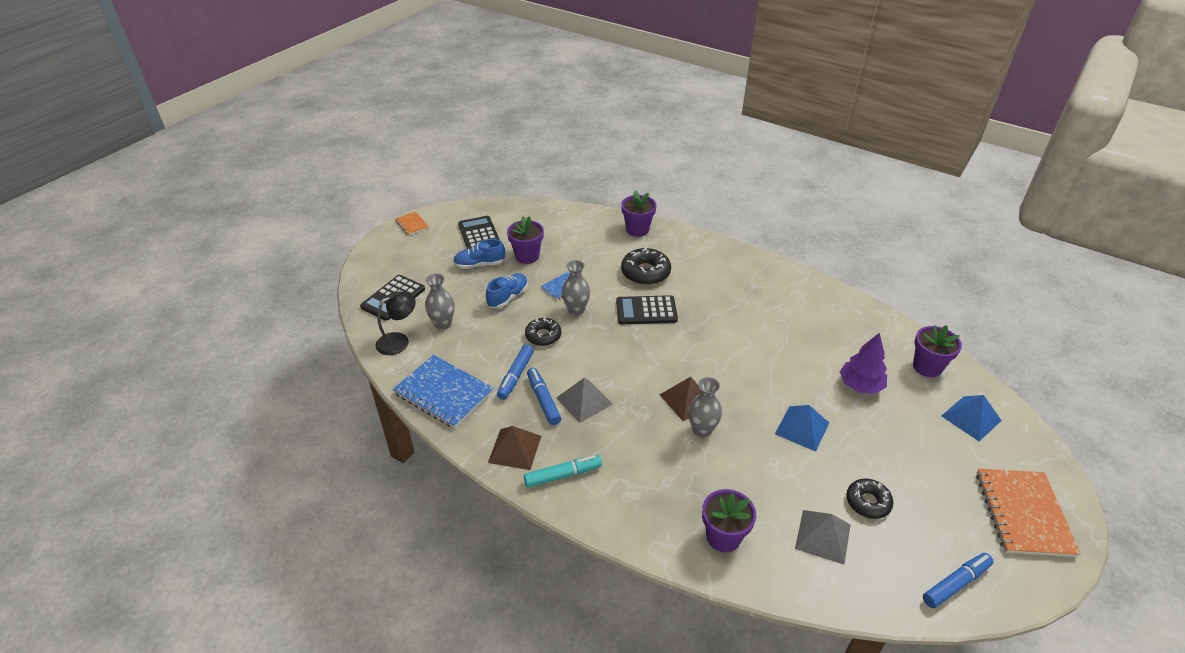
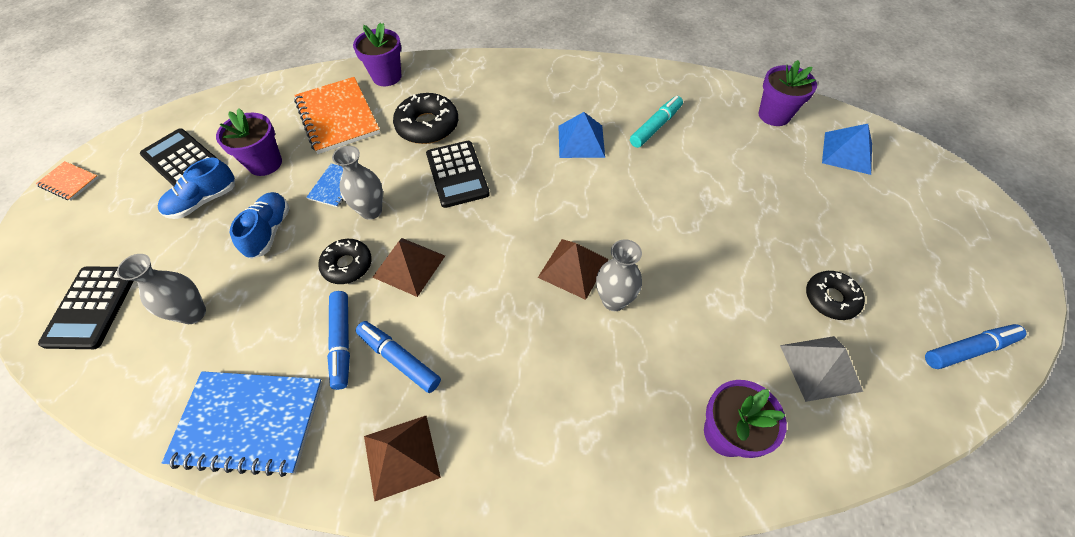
camera: 30 degrees left, 15 degrees up
black lamp [376,291,416,355] -> none
turquoise marker [524,455,602,488] -> turquoise marker moved to [630,96,683,148]
grey pyramid [556,378,613,423] -> none
black calculator [616,295,678,324] -> black calculator turned 75 degrees counterclockwise [426,141,490,208]
blue pyramid [775,405,829,451] -> blue pyramid moved to [558,112,605,158]
purple tree [840,333,887,394] -> none
blue marker [923,553,994,608] -> blue marker turned 45 degrees clockwise [925,324,1027,369]
orange notebook [976,469,1081,557] -> orange notebook moved to [294,77,380,154]
none -> brown pyramid [373,238,445,297]

